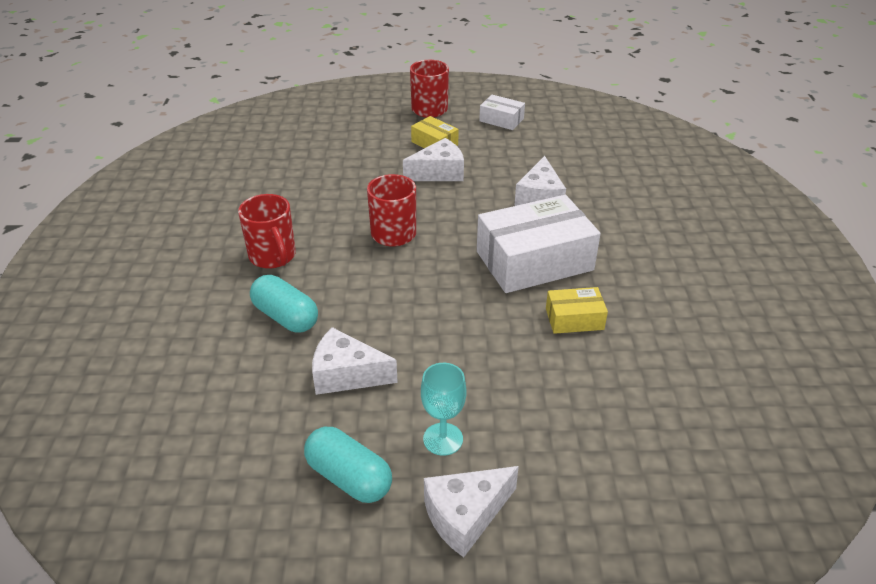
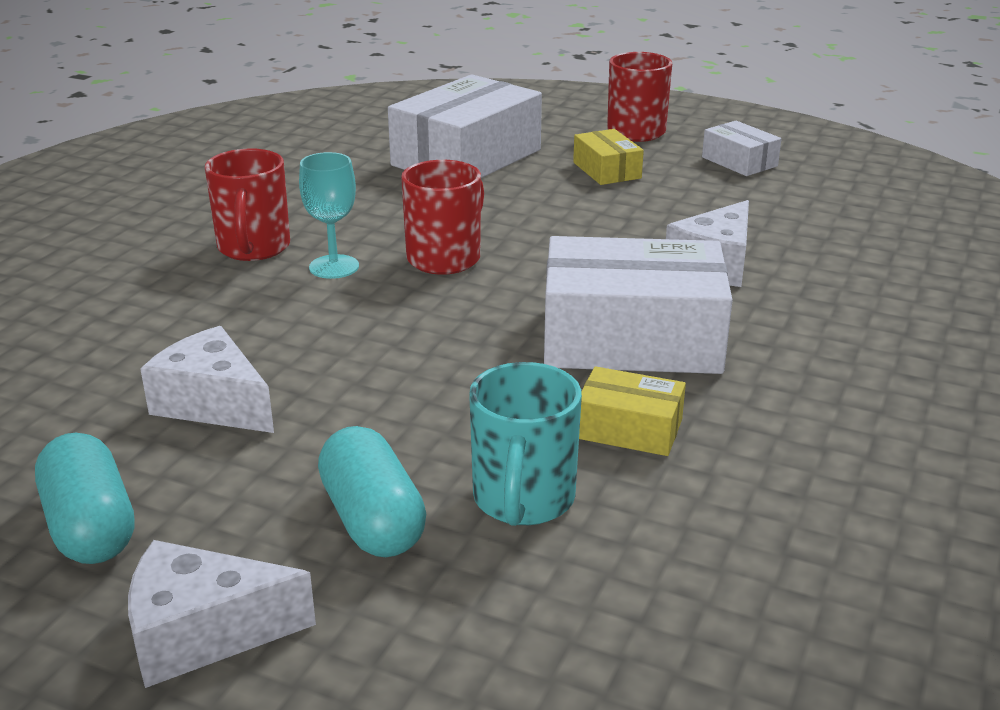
camera: 25 degrees right, 10 degrees down
turquoise capsule [250,275,318,333] -> turquoise capsule moved to [318,426,426,557]
white cheese [403,138,464,181] -> none
turquoise goblet [421,363,467,456] -> turquoise goblet moved to [299,152,359,279]
none -> white box [388,74,542,178]
none -> turquoise mug [469,362,582,526]

